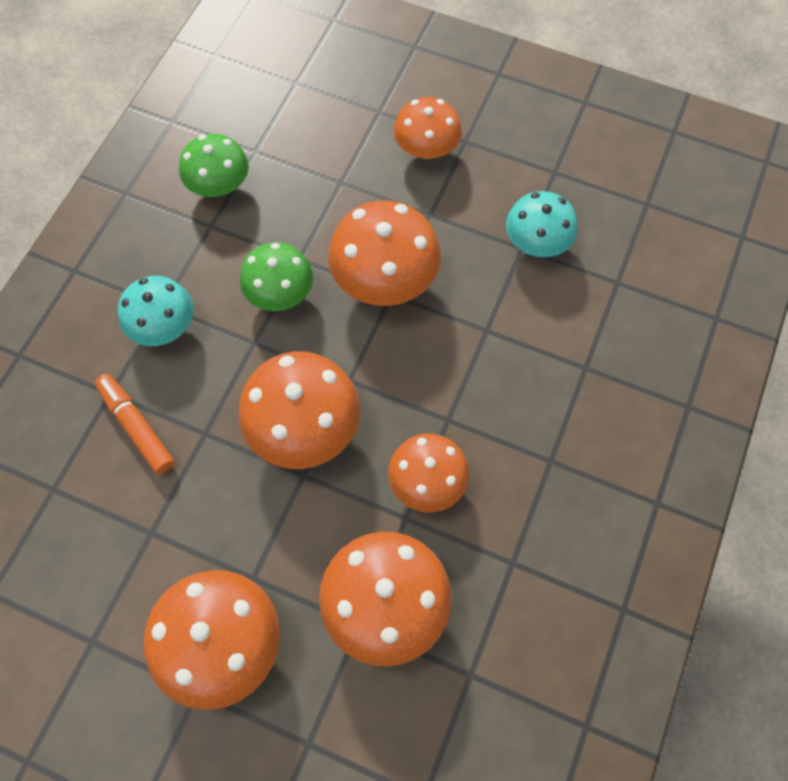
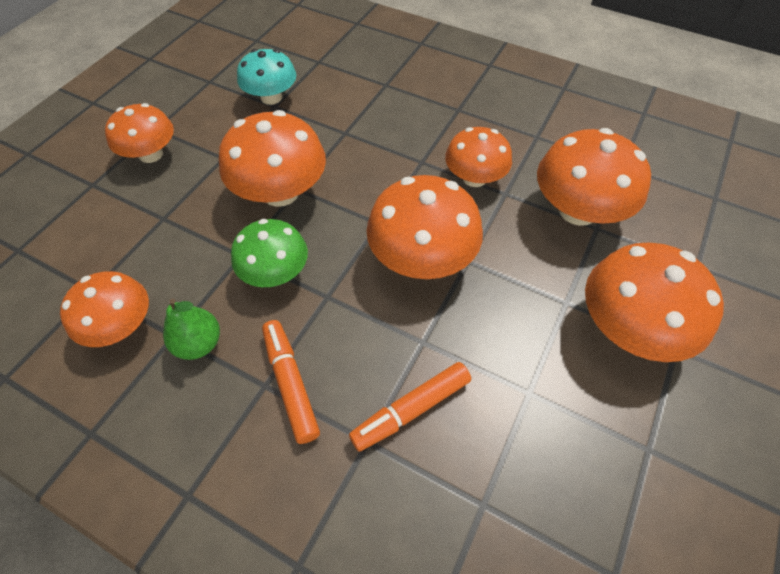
camera: 85 degrees left, 10 degrees down
turquoise mushroom [118,276,194,346] -> orange marker [262,320,320,444]
green mushroom [179,134,249,197] -> orange mushroom [60,271,149,347]
none -> green pear [163,299,220,360]

